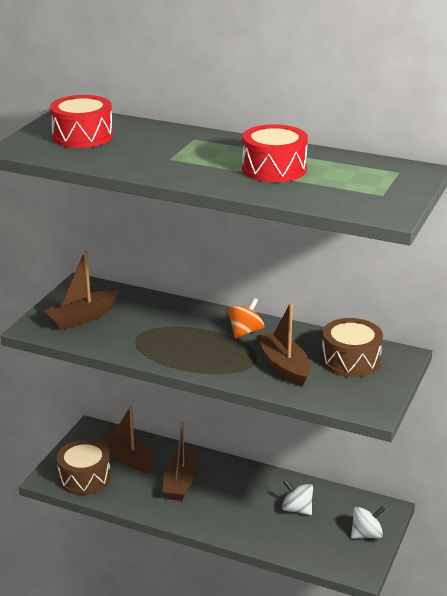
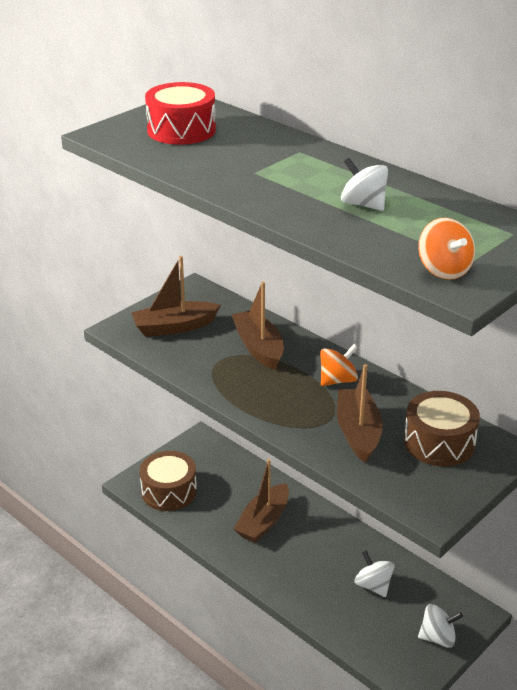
camera: 20 degrees right, 5 degrees up
brown boat [99,406,154,473] -> brown boat moved to [232,282,284,370]
red drum [242,124,308,182] -> white spinning top [341,158,388,211]
none -> orange spinning top [418,218,475,280]

